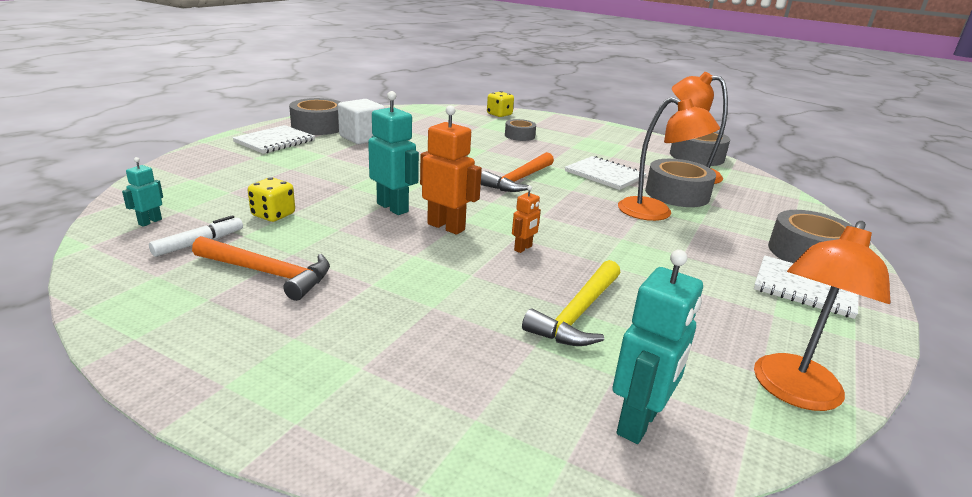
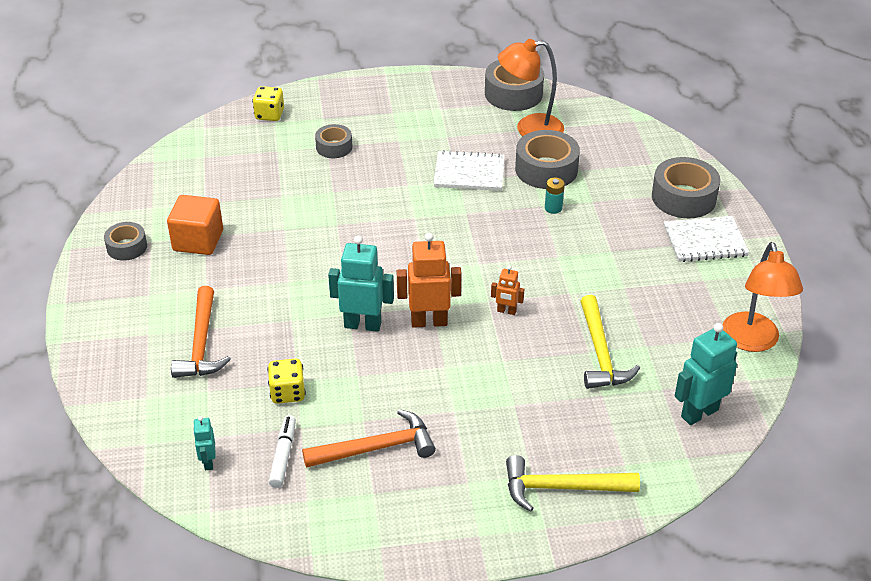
camera: 35 degrees left, 15 degrees up
white notebook [232,125,315,154] -> none
grey tape [289,98,341,135] -> grey tape [104,222,147,261], size x0.59
white cube [338,99,385,144] -> orange cube [167,195,223,255]
orange hammer [481,152,554,192] -> orange hammer moved to [171,286,231,378]
orange robot [512,185,541,253] -> orange robot turned 105 degrees clockwise [491,265,524,315]
turquoise robot [612,249,703,444] -> turquoise robot turned 120 degrees counterclockwise [675,323,737,425]
orange lamp [618,97,720,221] -> turquoise battery [545,178,565,214]
none -> yellow hammer [506,455,640,512]

